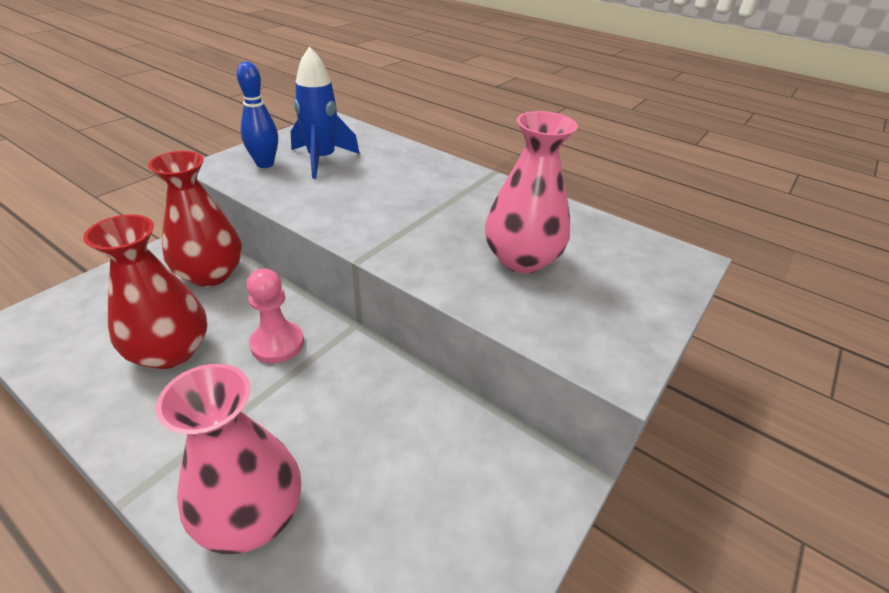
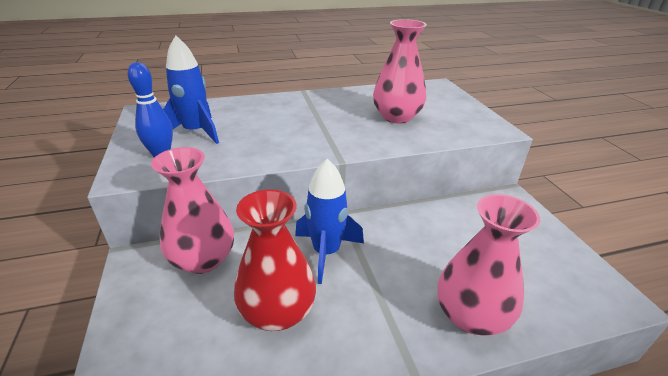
camera: 50 degrees left, 5 degrees down
red vase [148,151,242,287] -> pink vase [151,147,234,274]
pink pawn [246,268,304,363] -> blue rocket [295,159,364,284]

